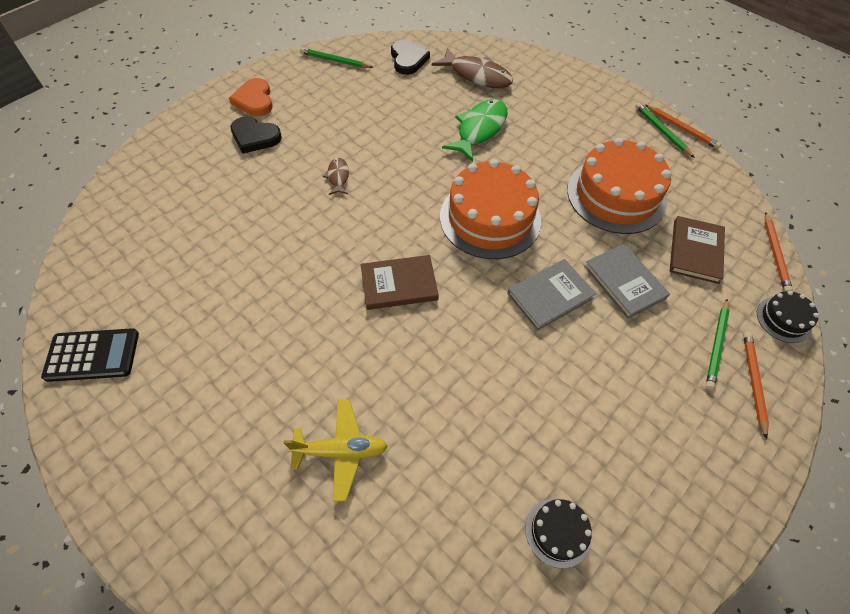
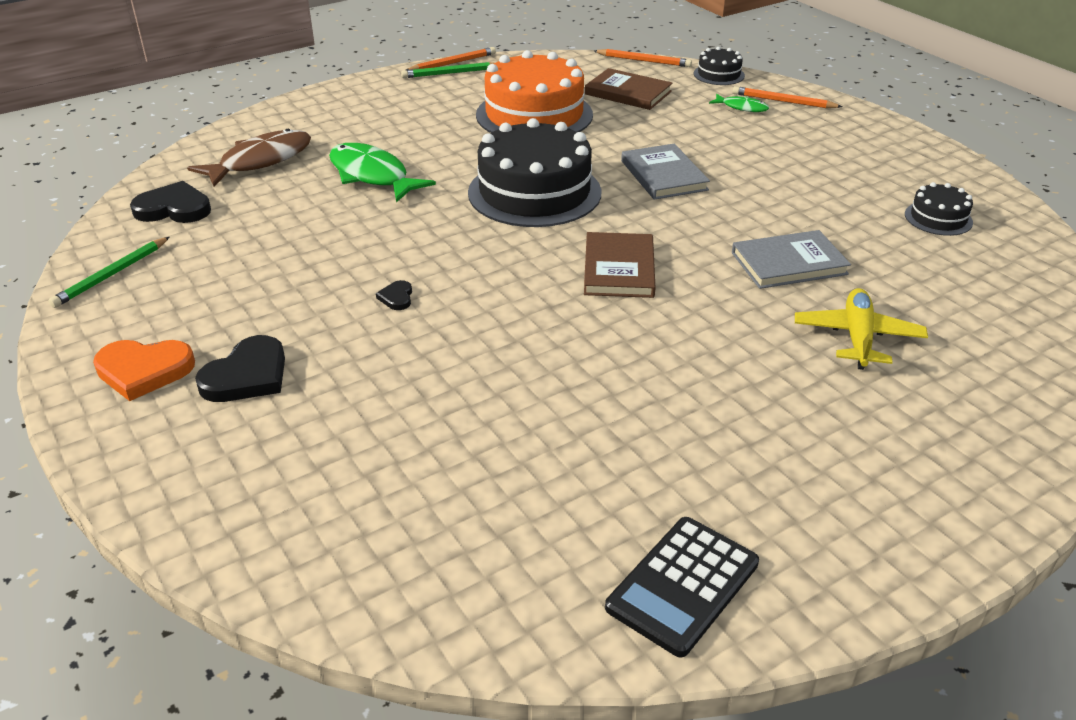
camera: 75 degrees left, 20 degrees down
black calculator [41,328,139,382] -> black calculator turned 150 degrees counterclockwise [605,517,759,658]
brown fish [323,158,349,195] -> black heart [376,280,412,310]
orange cake [440,159,541,259] -> black cake [468,118,601,227]
grey book [584,244,670,319] -> grey book moved to [732,230,851,289]
green pencil [706,299,730,390] -> green fish [709,94,769,112]

